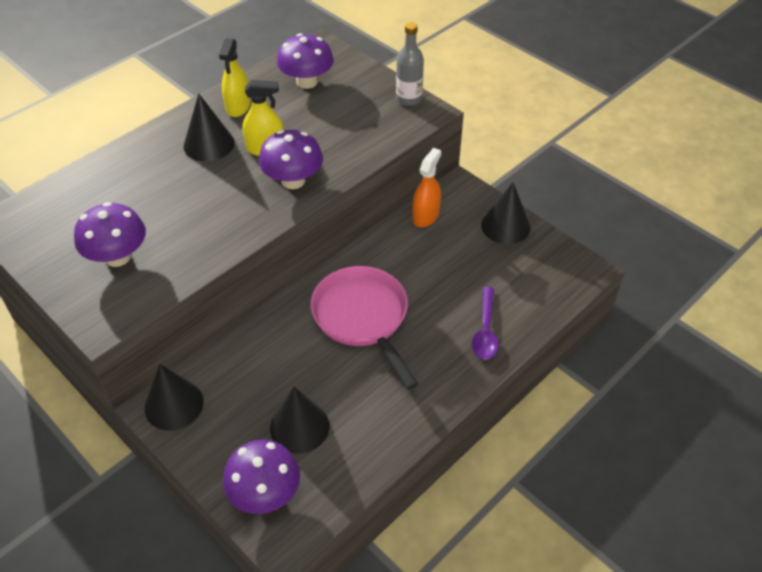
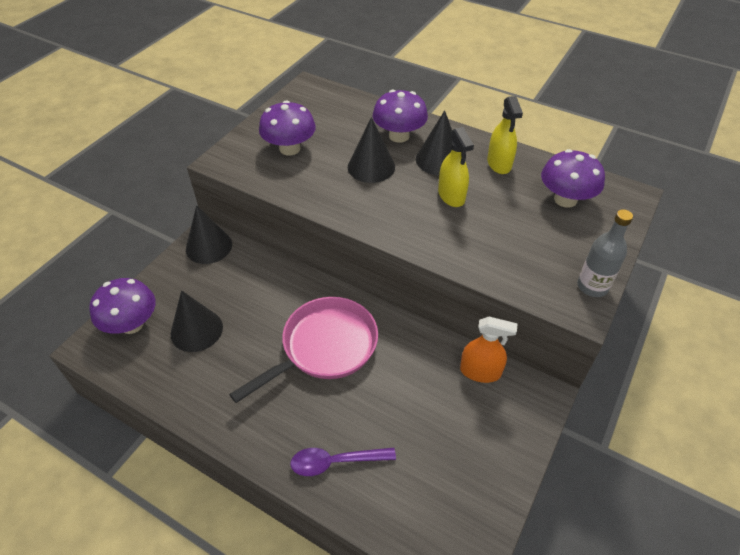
camera: 75 degrees right, 0 degrees up
yellow spray bottle [219,38,251,117] -> yellow spray bottle turned 90 degrees counterclockwise [487,96,523,174]
purple mushroom [259,130,323,189] -> purple mushroom moved to [373,89,428,143]
black cone [481,182,530,244] -> black cone moved to [348,117,395,183]

